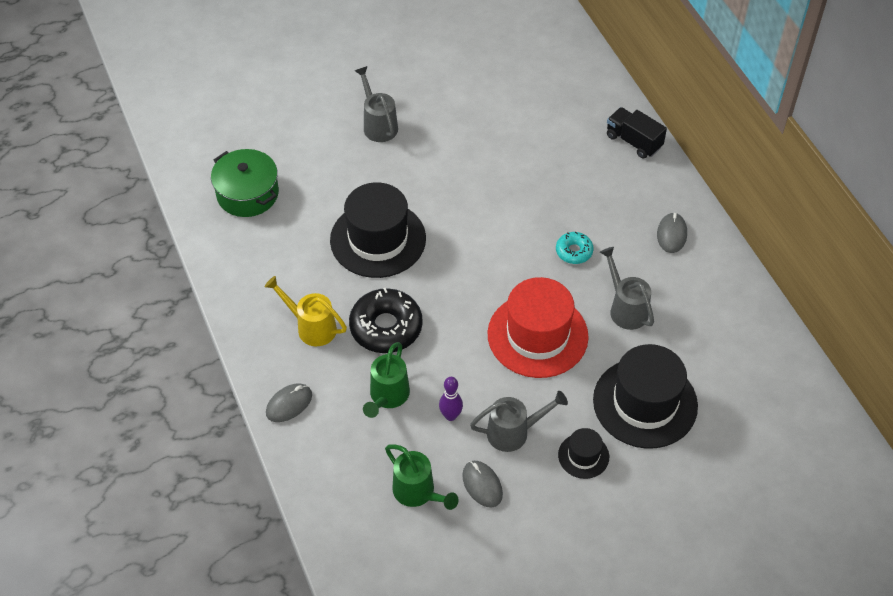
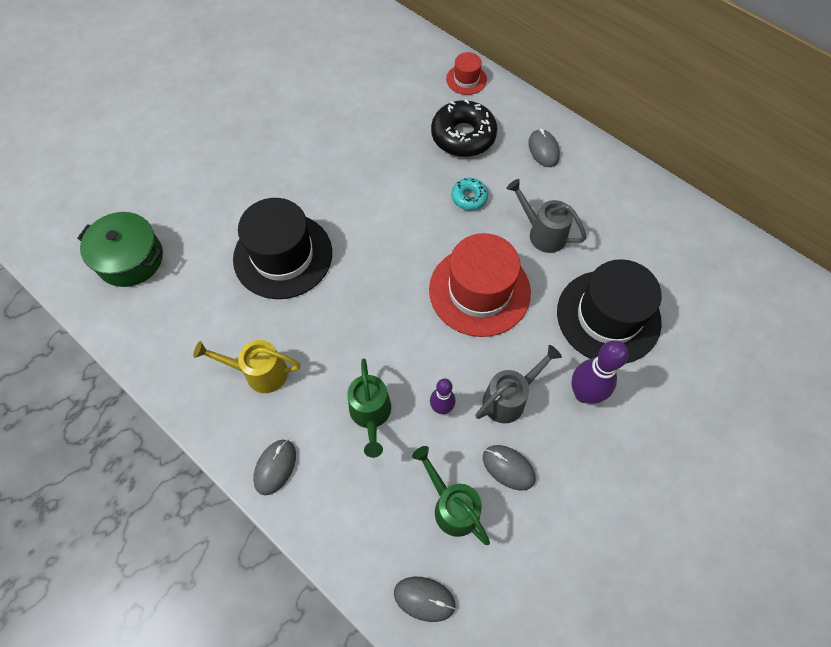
camera: 25 degrees left, 10 degrees up
black donut [349,288,423,353] -> black donut moved to [431,99,497,157]
grey watering can [355,66,398,142] -> none
green watering can [385,444,459,510] -> green watering can turned 150 degrees counterclockwise [412,446,490,545]
black hat [558,428,609,479] -> purple bowling pin [571,340,628,404]
black truck [607,107,667,159] -> red hat [446,52,487,95]
none -> grey mouse [394,577,456,622]

